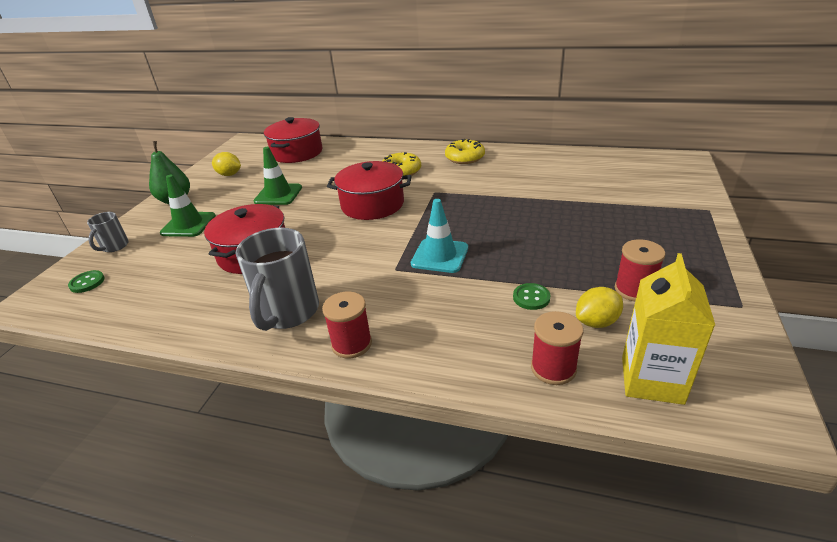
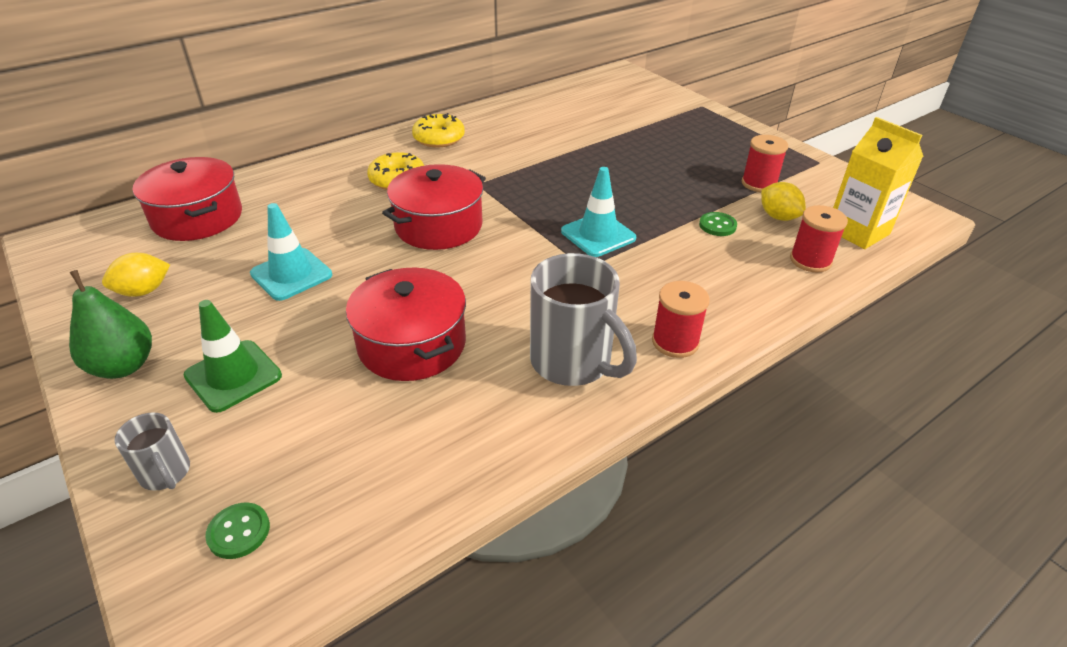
camera: 55 degrees left, 5 degrees up
green traffic cone [254,147,302,205] -> turquoise traffic cone [250,203,332,301]
yellow lemon [576,287,623,328] -> yellow lemon turned 45 degrees counterclockwise [761,182,806,221]

